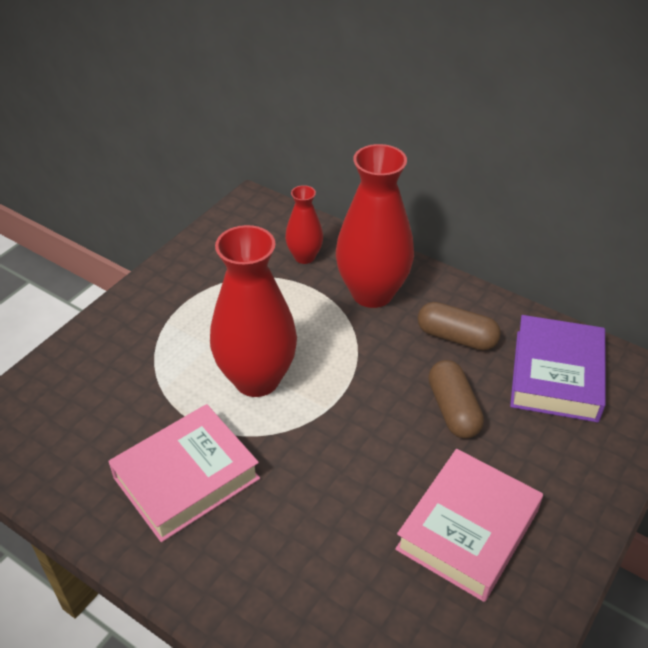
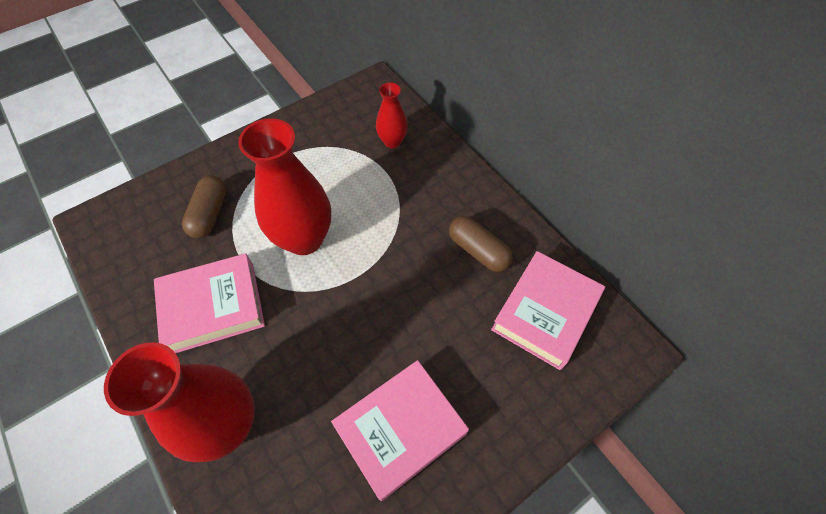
camera: 20 degrees right, 15 degrees up
red vase [336,144,414,308] -> red vase moved to [104,342,255,462]
brown capsule [428,360,484,439] -> brown capsule moved to [182,175,226,238]
purple book [510,315,606,422] -> pink book [491,251,605,370]

